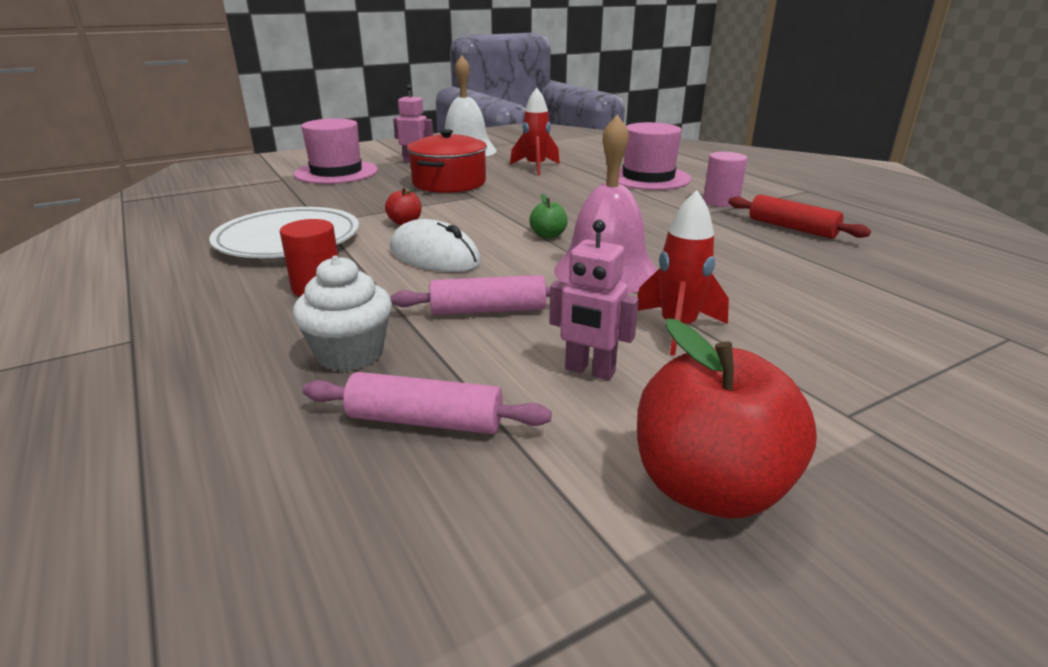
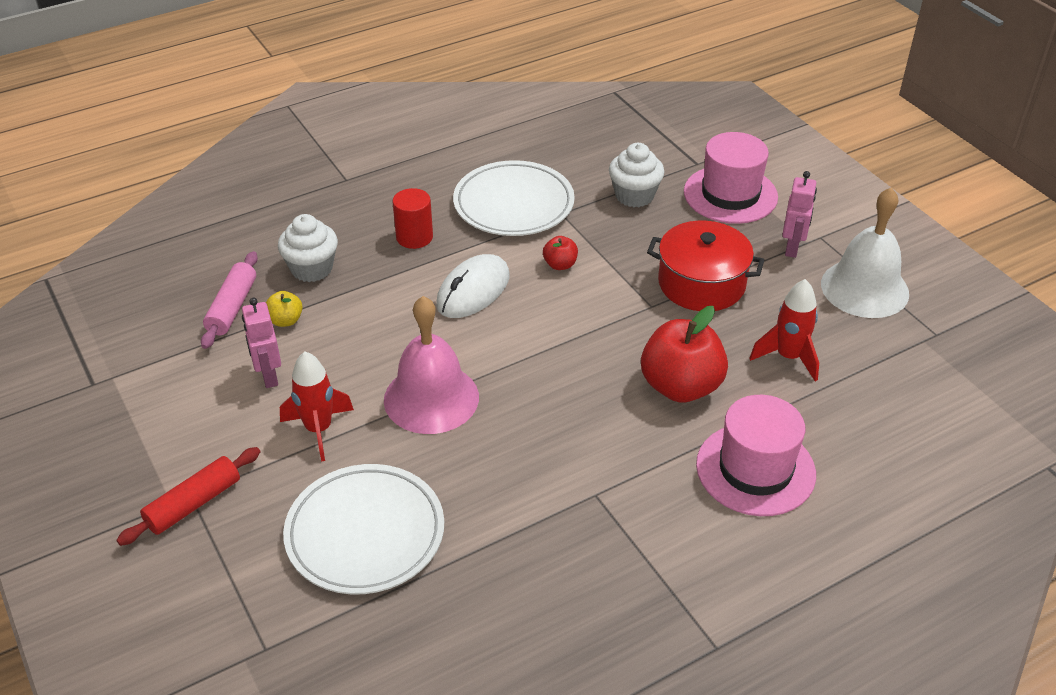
camera: 90 degrees right, 15 degrees up
pink rolling pin [391,275,568,315] -> none
green apple [529,194,568,239] -> none
pink robot [549,219,639,380] -> pink robot turned 45 degrees counterclockwise [242,298,281,388]
red apple [637,318,817,518] -> red apple moved to [641,306,728,403]
pink cylinder [703,152,747,207] -> none
red rolling pin [728,194,871,239] -> red rolling pin moved to [116,447,260,546]
none -> yellow apple [266,291,303,327]
none -> white plate [283,464,444,594]
none -> white cupcake [609,143,664,207]

